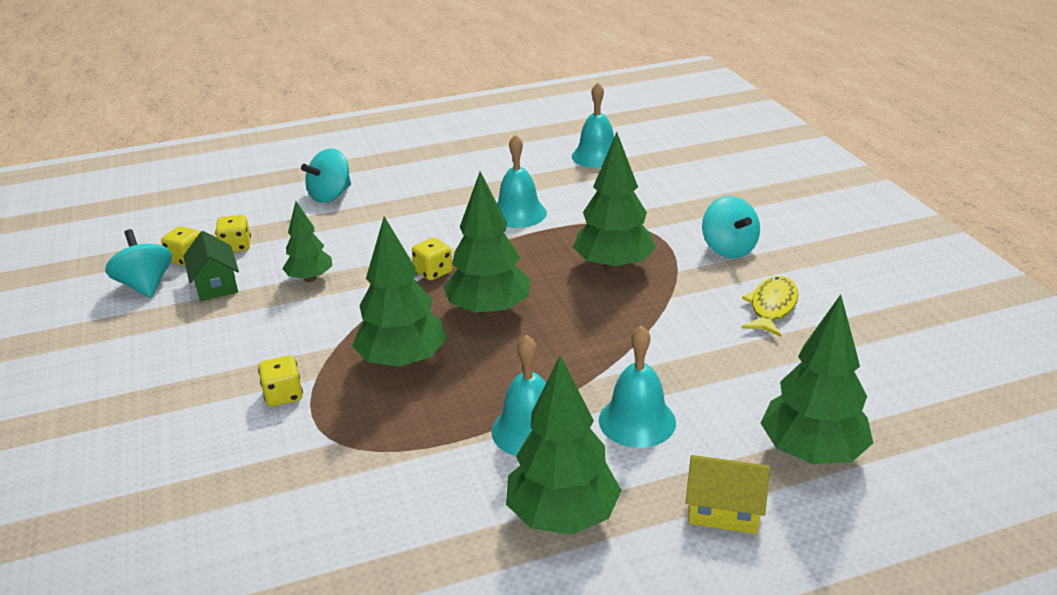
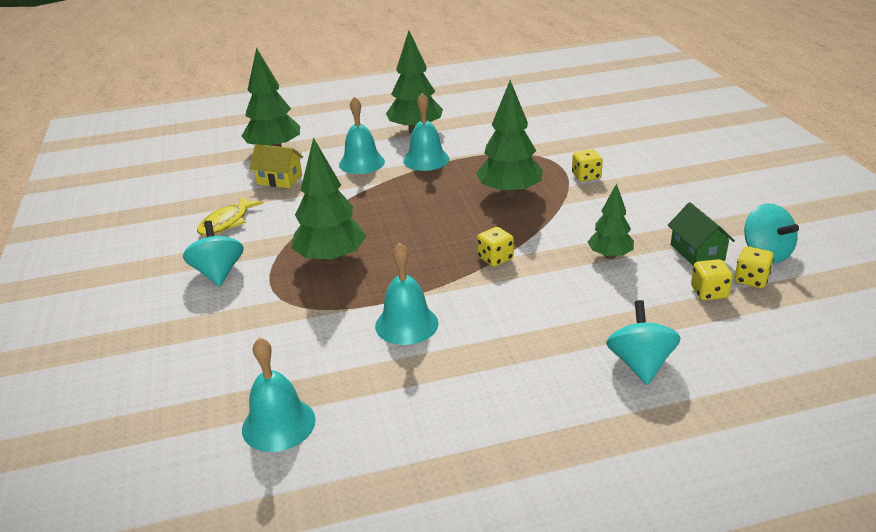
camera: 175 degrees left, 0 degrees up
turquoise spinning top [301,148,351,203] -> turquoise spinning top turned 45 degrees counterclockwise [606,300,681,385]
green tree [443,172,531,317] -> none
yellow house [685,455,770,534] -> yellow house moved to [250,144,303,188]

